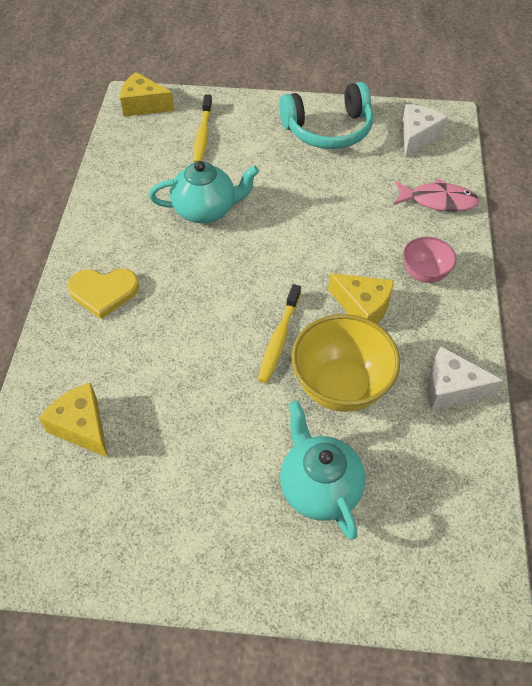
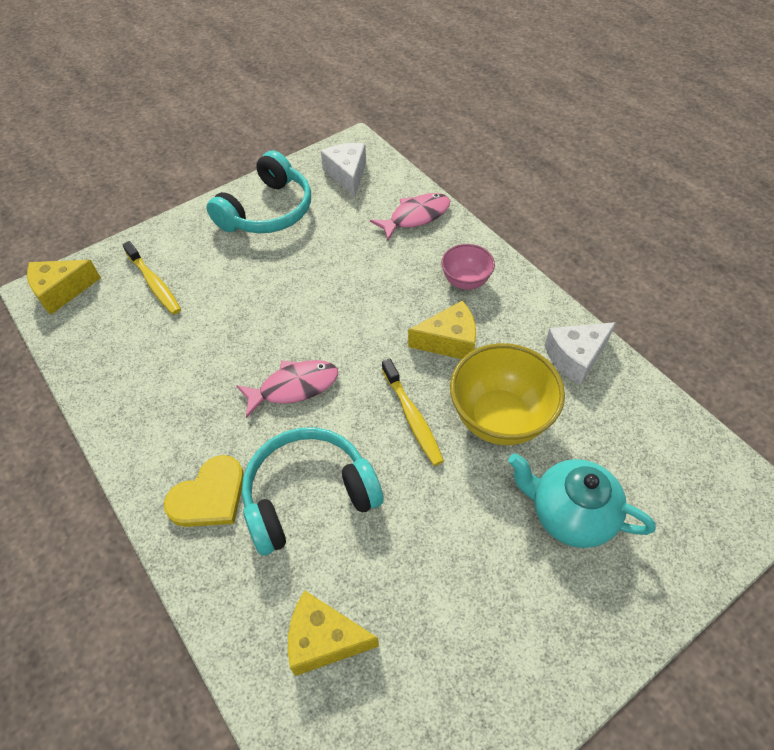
camera: 40 degrees left, 0 degrees up
turquoise teapot [149,161,259,223] -> none
none -> pink fish [236,360,338,418]
none -> turquoise headphones [242,427,384,556]

